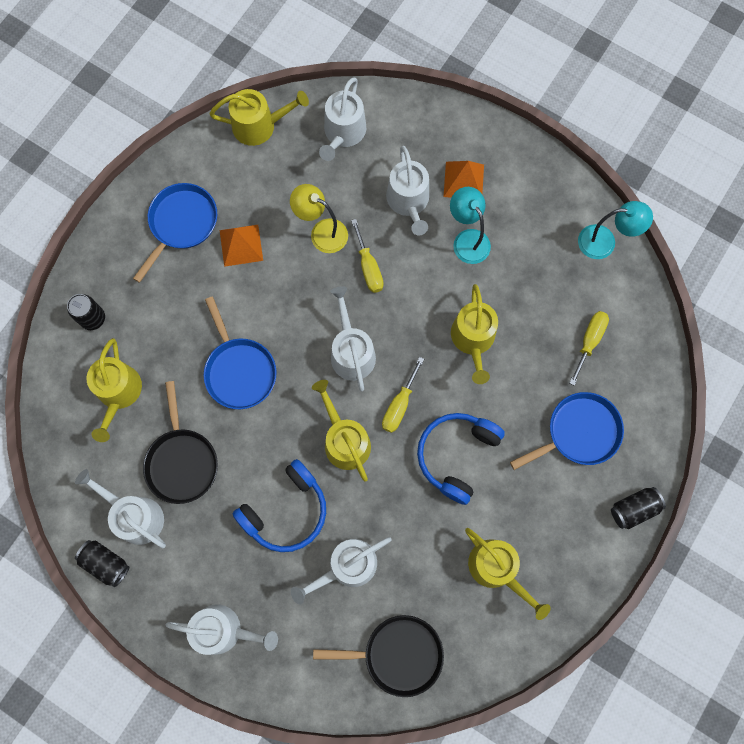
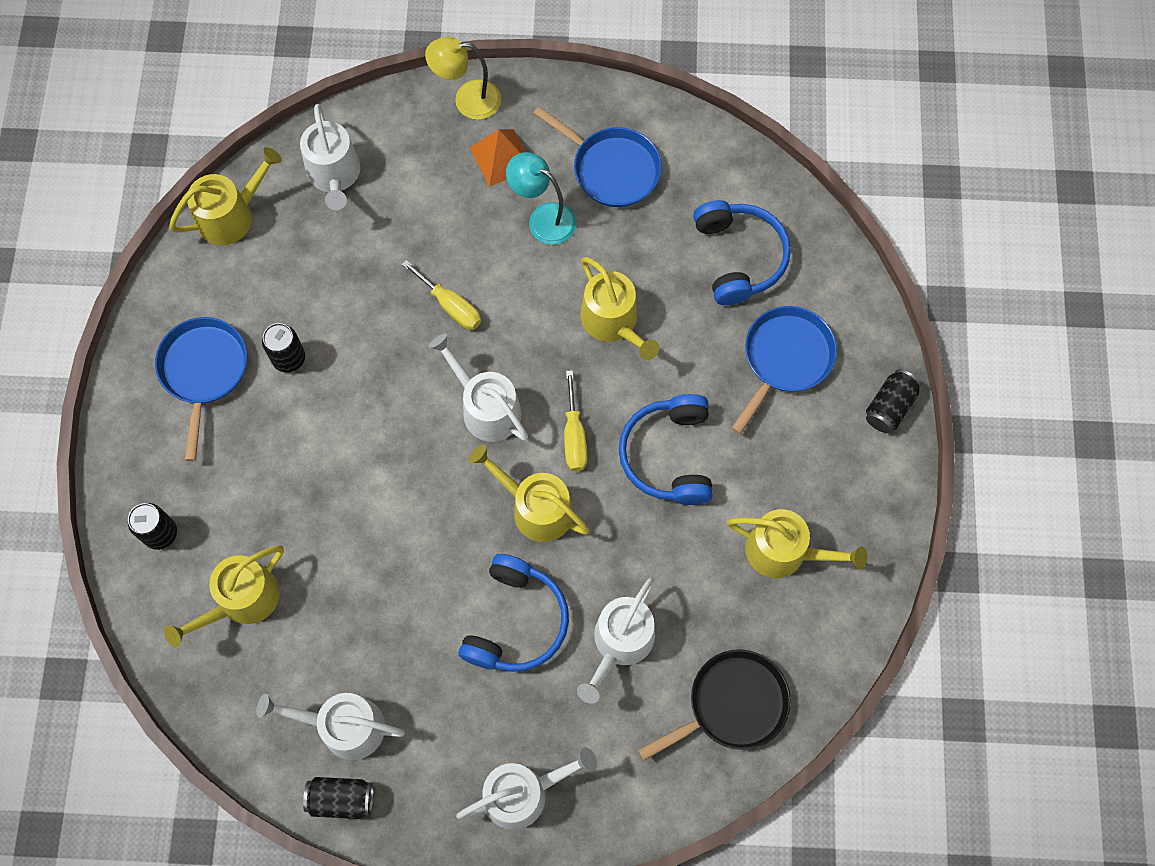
camera: 30 degrees left, 5 degrees down
yellow watering can [87,338,142,442] -> yellow watering can turned 75 degrees clockwise [164,545,284,647]
black pan [143,381,218,504] -> none
blue pan [204,296,277,409] -> blue pan moved to [533,106,662,207]
orange pyramid [220,225,263,267] -> black can [262,323,305,373]
yellow lamp [290,184,348,253] -> yellow lamp moved to [425,37,501,120]
white watering can [386,146,429,236] -> none
yellow screwdriver [570,311,609,385] -> blue headphones [693,200,791,305]
turquoise lamp [578,201,653,259] -> none

